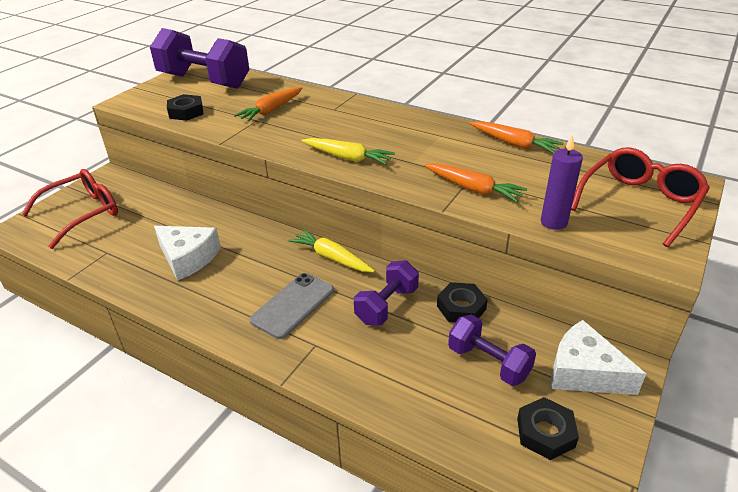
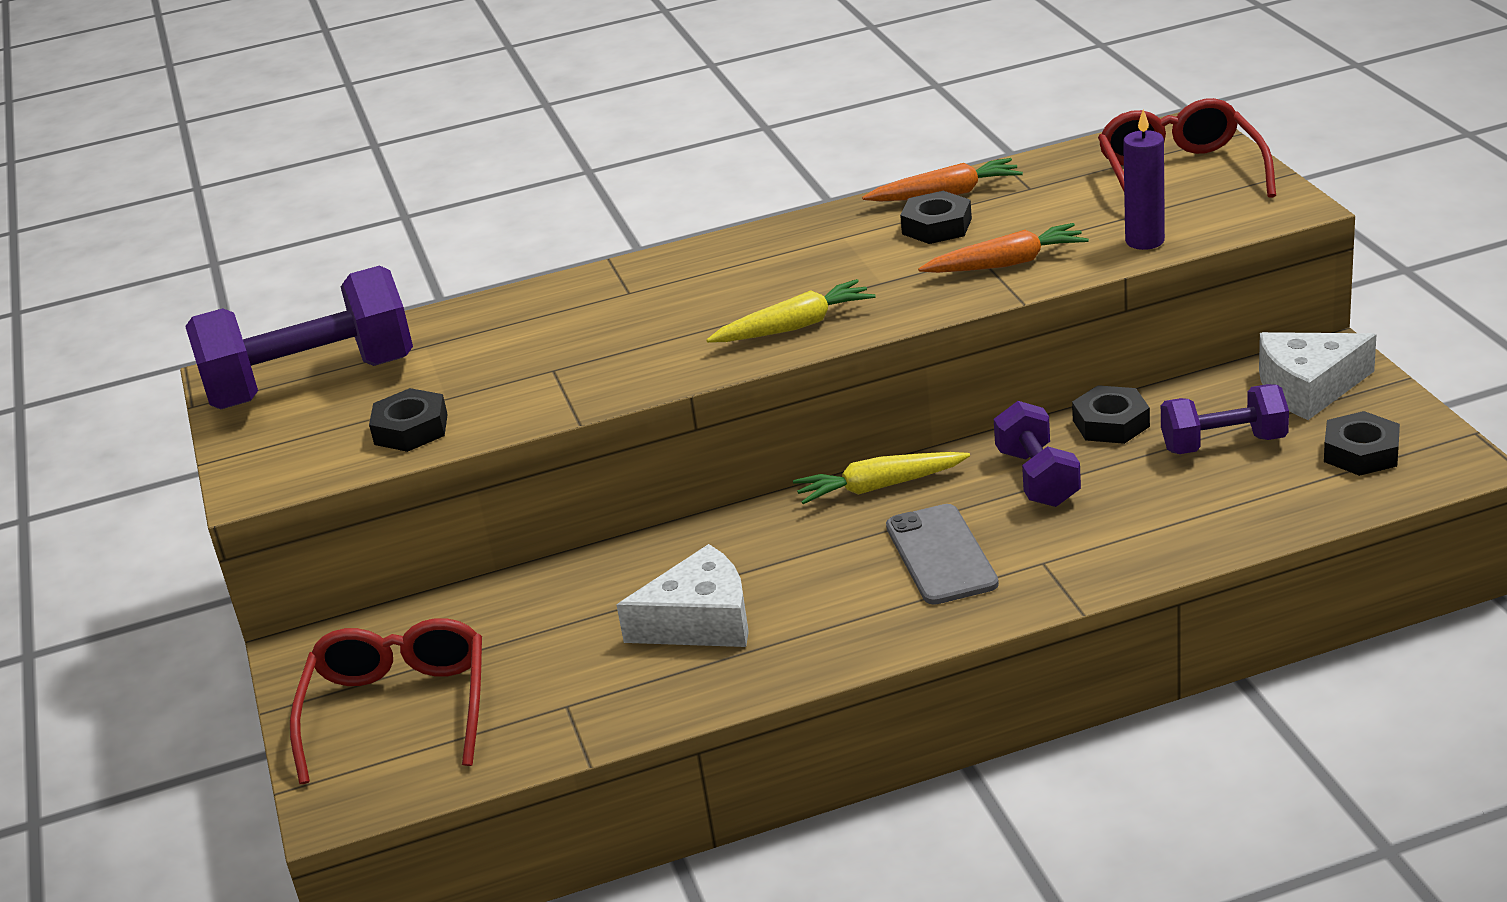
camera: 45 degrees left, 5 degrees down
orange carrot [234,87,302,122] -> none
none -> black nut [900,191,972,244]

